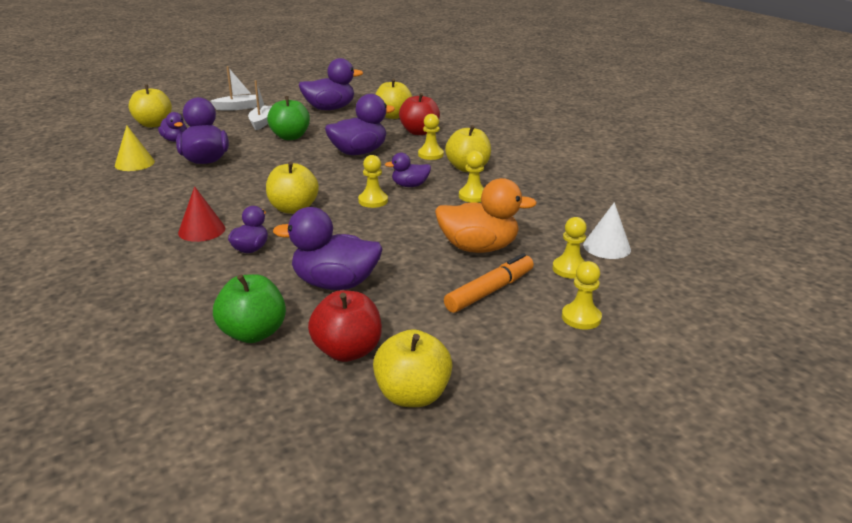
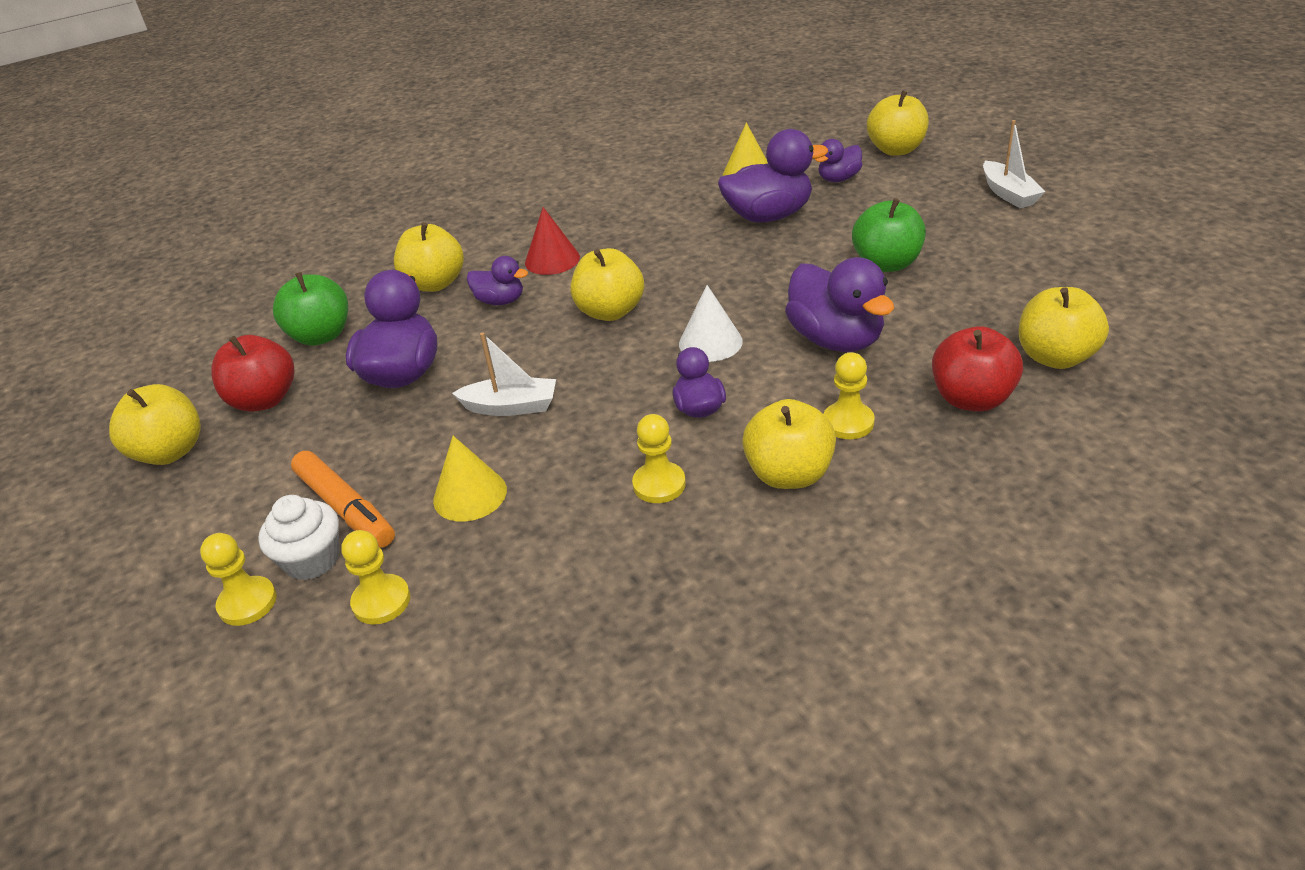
camera: 95 degrees right, 10 degrees up
white boat [248,80,272,130] -> white boat moved to [452,332,556,416]
purple duck [299,58,363,110] -> none
yellow pawn [358,155,388,208] -> none
orange duck [435,178,537,253] -> yellow cone [433,436,507,522]
white cone [583,202,631,259] -> white cone moved to [679,285,743,362]
none -> white cupcake [258,495,339,580]
none -> yellow apple [394,222,464,292]

